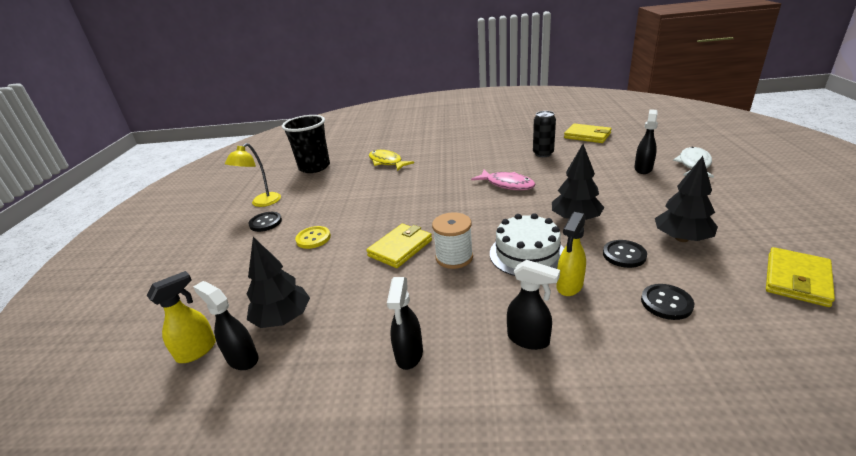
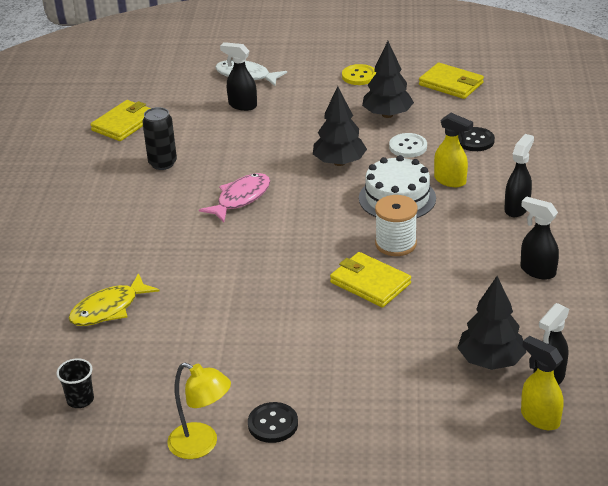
camera: 90 degrees left, 5 degrees up
black cup [282,115,330,173] -> black cup [56,358,94,408], size x0.45
yellow button [295,226,331,249] -> yellow button moved to [342,64,376,85]
black spray bottle [387,277,423,370] -> black spray bottle turned 150 degrees counterclockwise [520,196,559,280]
black button [603,240,647,268] -> white button [389,133,427,158]

